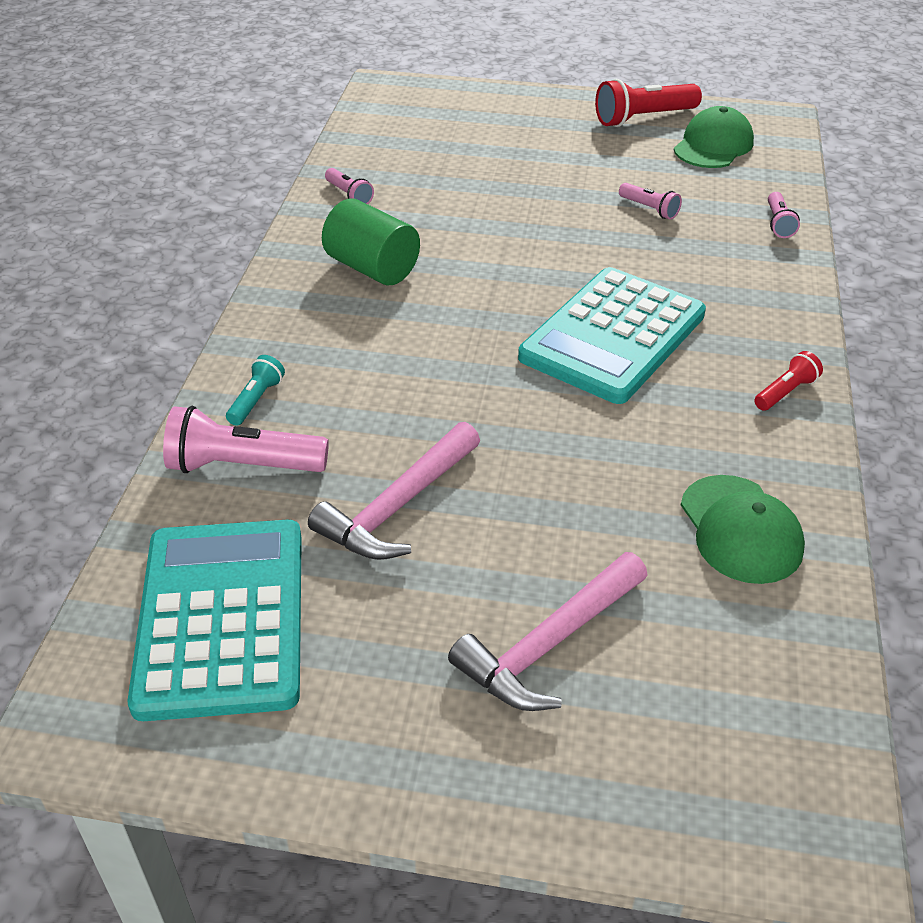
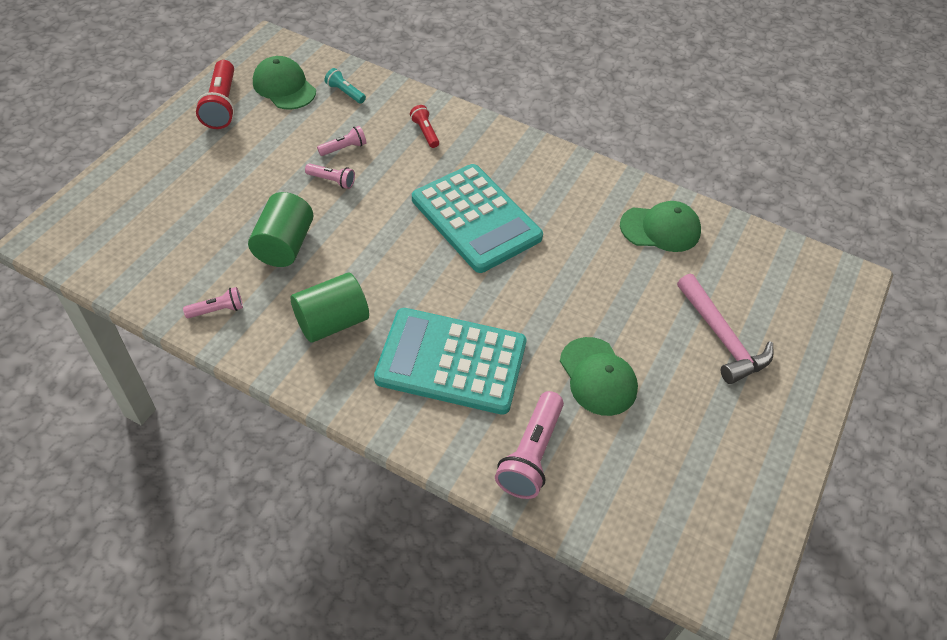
camera: 75 degrees left, 10 degrees up
turquoise calculator [127,520,302,721] -> turquoise calculator moved to [374,308,526,415]
turquoise flashlight [226,355,285,426] -> turquoise flashlight moved to [325,68,366,104]
pink hammer [308,422,480,560] -> green cap [560,337,638,416]
red flashlight [754,351,823,411] -> red flashlight moved to [410,105,439,148]
pink flashlight [768,192,800,238] -> pink flashlight moved to [305,163,355,189]
none -> green cylinder [248,192,313,267]

